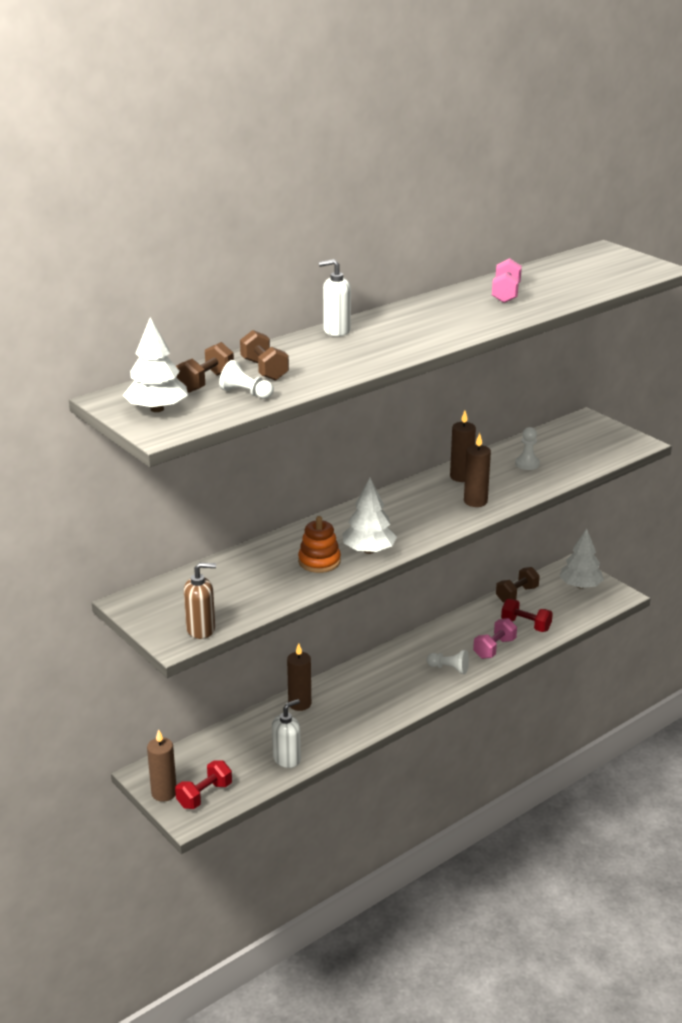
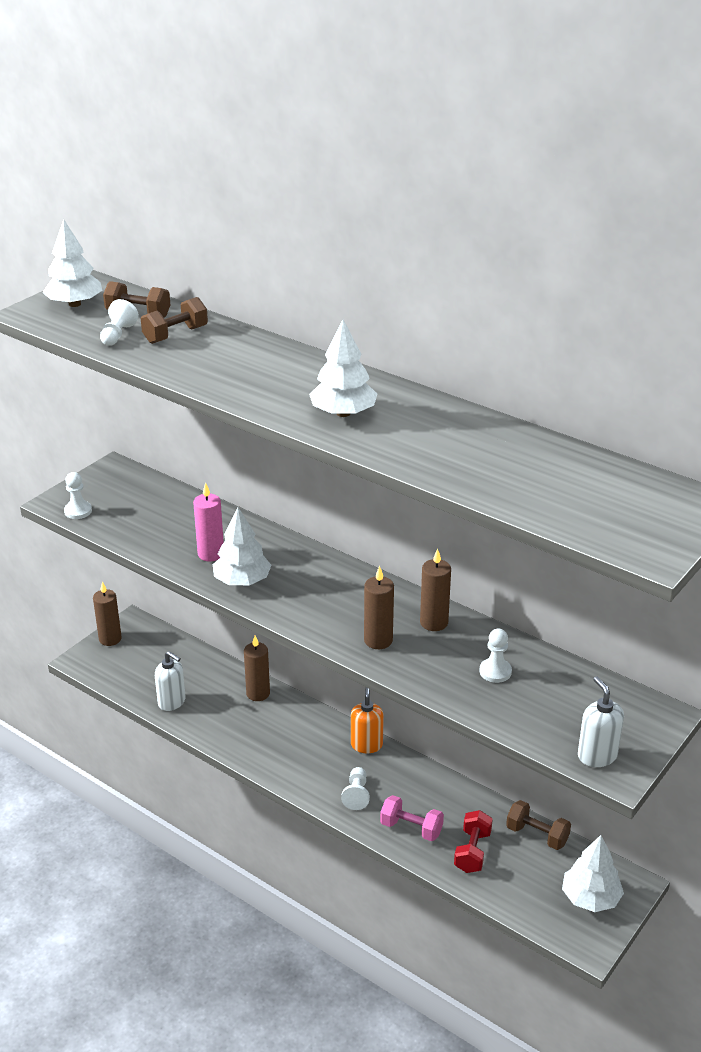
camera: 75 degrees right, 5 degrees up
red dumbbell [175,760,232,809] -> none
brown soap dispenser [184,563,216,639] -> white pawn [64,472,92,519]
orange stacking toy [298,516,341,573] -> pink candle [193,482,224,562]
white soap dispenser [319,259,351,336] -> white soap dispenser moved to [578,676,624,767]
pink dumbbell [492,258,522,303] -> none
none -> white tree [309,320,377,417]
none -> orange soap dispenser [351,687,384,753]

